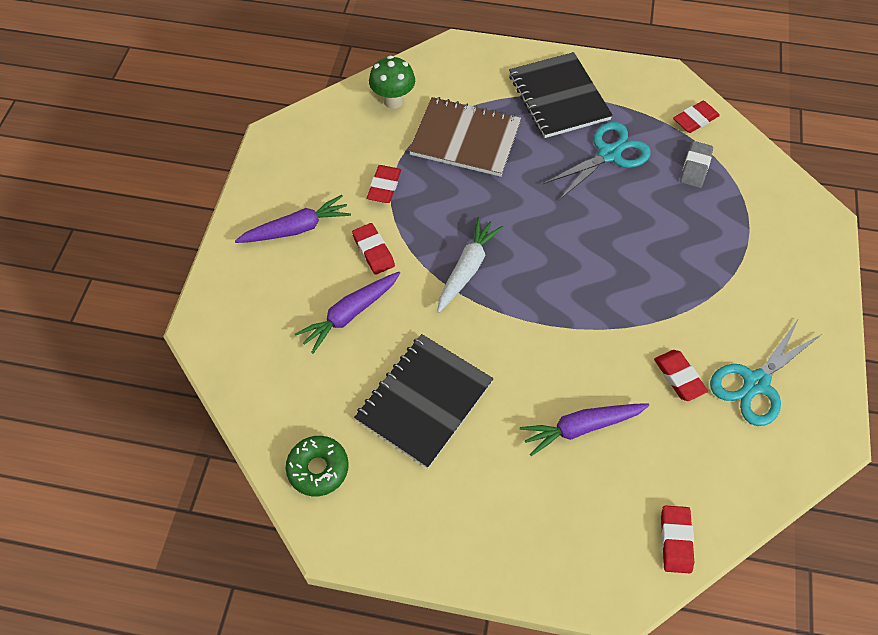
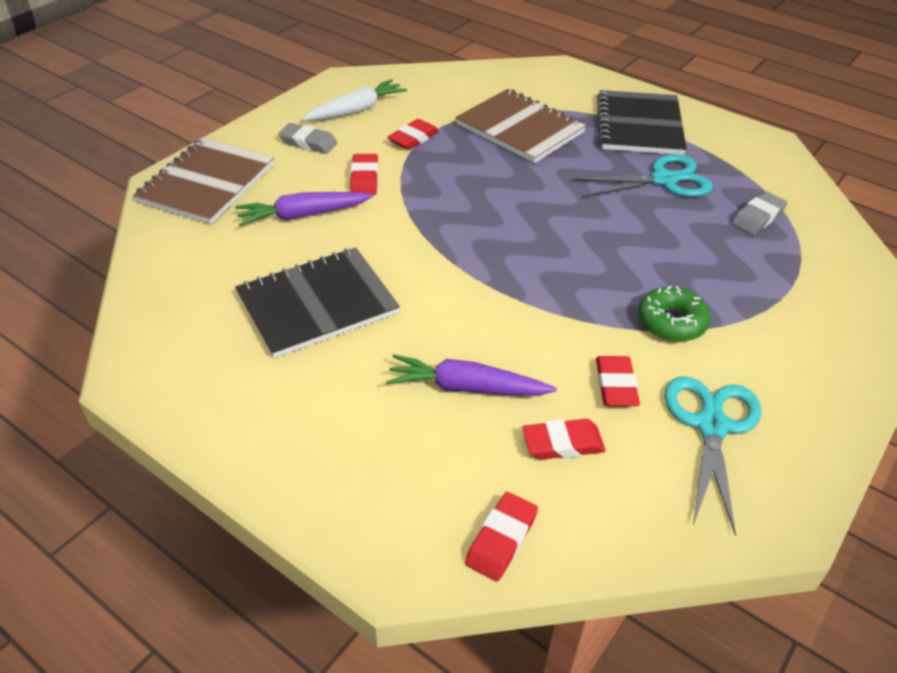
camera: 25 degrees right, 15 degrees down
purple carrot [235,195,351,243] -> grey eraser [278,123,338,154]
green donut [286,436,349,496] -> green donut moved to [638,286,710,342]
green mushroom [369,56,415,109] -> none
white carrot [437,217,503,313] -> white carrot moved to [301,79,407,121]
red eraser [673,101,720,133] -> red eraser moved to [523,419,606,460]
turquoise scissors [710,318,822,426] -> turquoise scissors turned 120 degrees clockwise [665,376,761,536]
none -> brown notebook [133,138,274,224]

